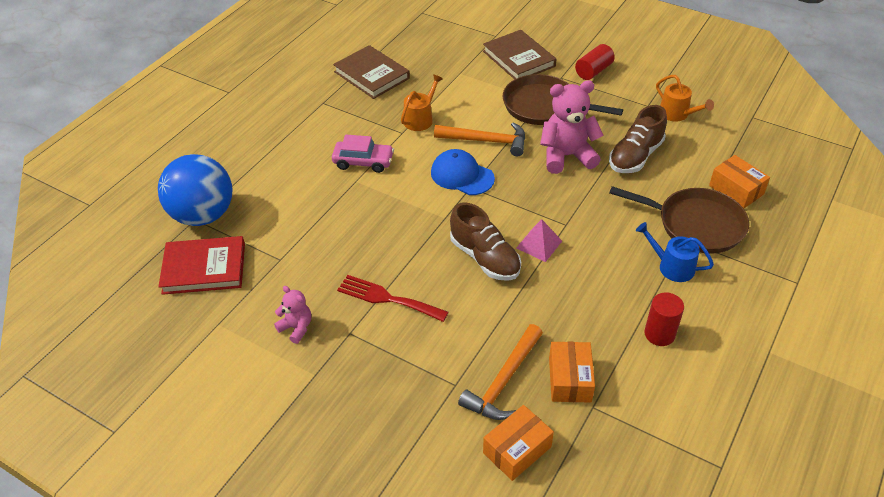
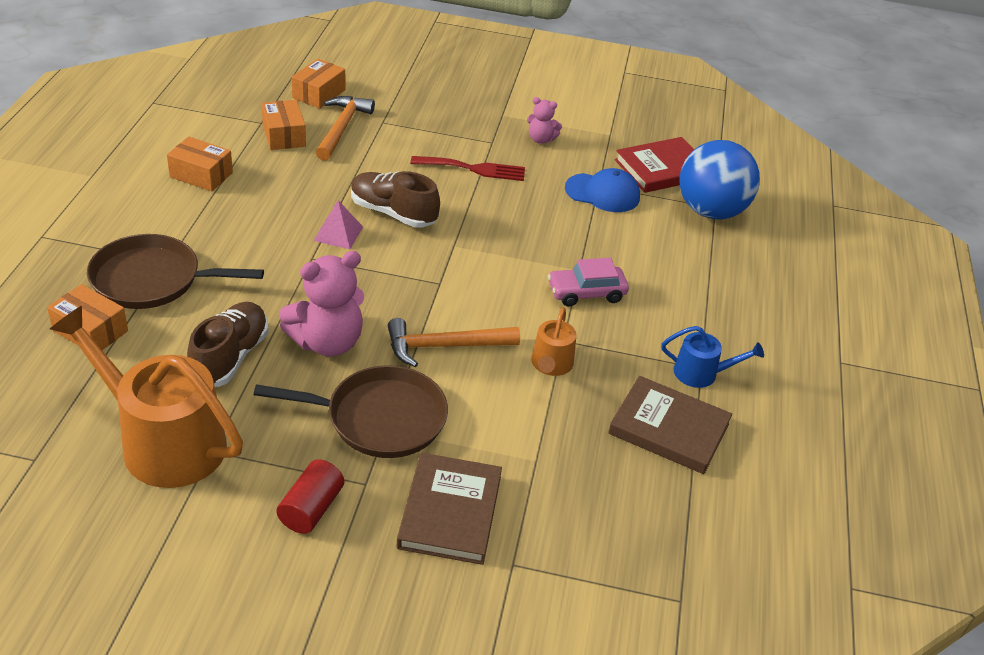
camera: 155 degrees right, 5 degrees down
blue cap [431,149,495,195] -> blue cap moved to [565,168,640,212]
brown book [483,30,557,79] -> brown book turned 60 degrees clockwise [397,453,502,565]
blue watering can [636,222,714,282] -> blue watering can moved to [661,326,764,388]
red cylinder [644,292,684,346] -> orange box [167,137,233,191]
orange watering can [656,75,714,122] -> orange watering can [50,306,243,488], size x2.07

